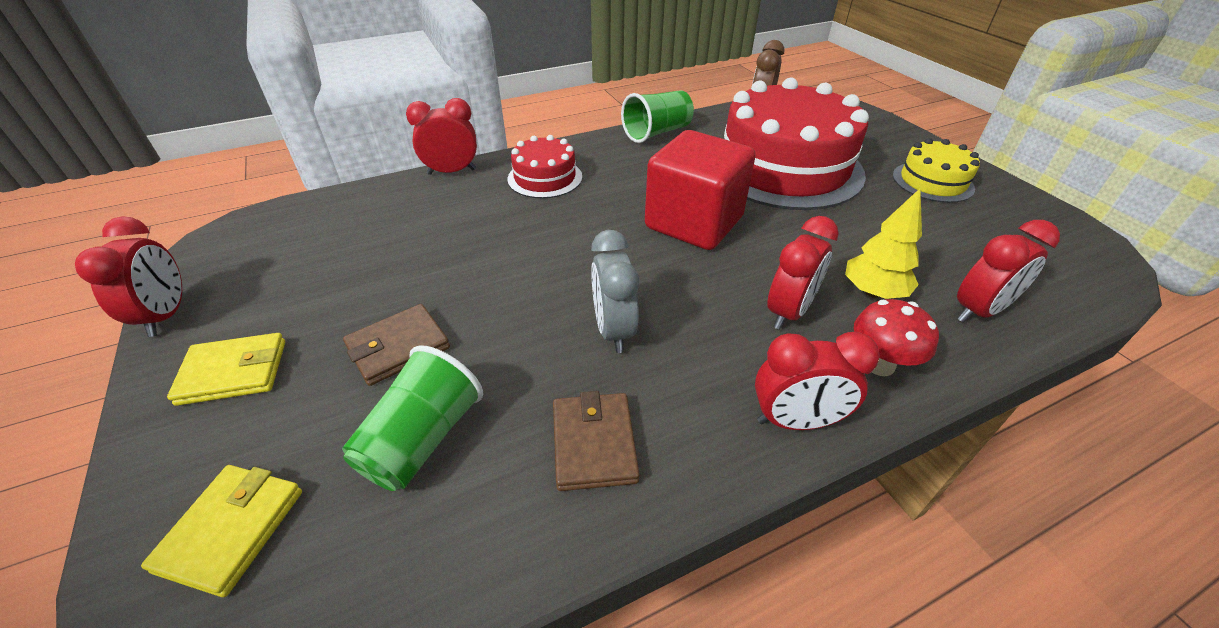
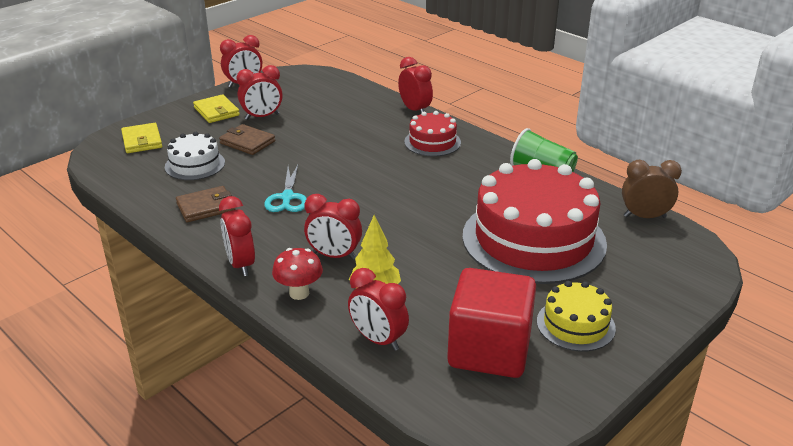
camera: 70 degrees right, 10 degrees down
yellow wallet [141,465,302,597] -> yellow wallet turned 75 degrees clockwise [121,123,162,153]
green cup [342,346,483,491] -> white cake [165,132,225,180]
grey clock [591,230,639,353] -> turquoise scissors [264,165,307,212]
red cube [645,130,756,250] -> red cube moved to [447,268,536,378]
none -> red clock [236,65,283,120]

